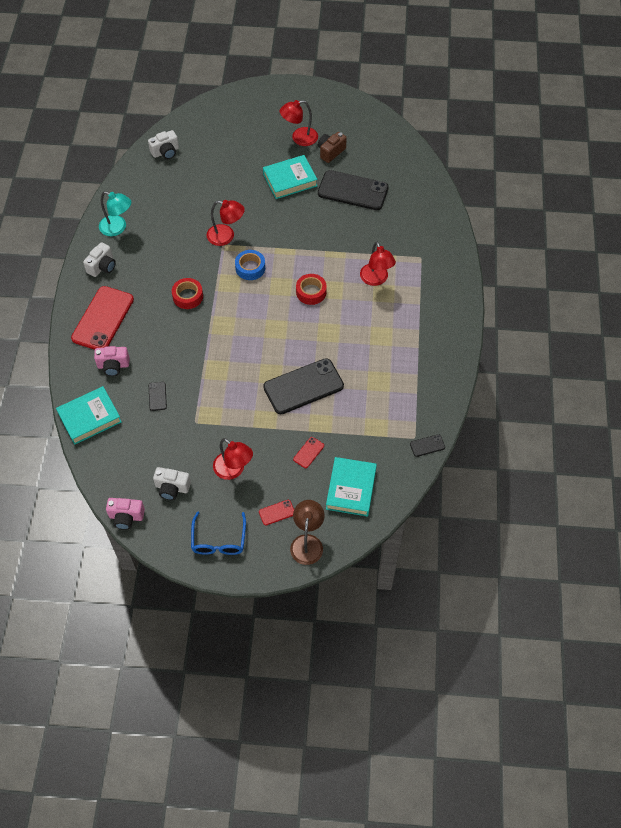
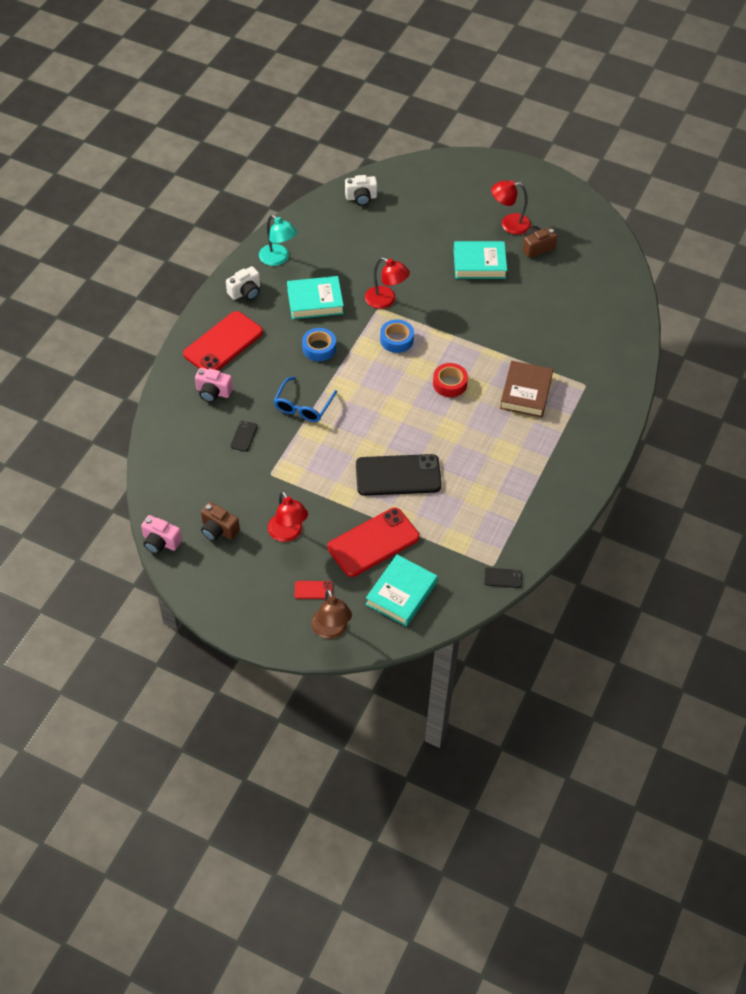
camera: 20 degrees right, 5 degrees down
turquoise book [56,386,122,445] -> turquoise book moved to [287,276,344,319]
white camera [153,467,191,500] -> brown camera [201,502,240,541]
red tape [172,278,203,309] -> blue tape [302,328,336,361]
blue glasses [191,512,246,555] -> blue glasses moved to [274,376,337,422]
brown lamp [290,500,325,565] -> brown lamp turned 135 degrees clockwise [311,589,352,639]
red phone [293,437,324,468] -> red phone [327,507,420,577], size x2.35
black phone [318,170,389,210] -> none
red lamp [360,241,396,286] -> brown book [500,360,553,417]

